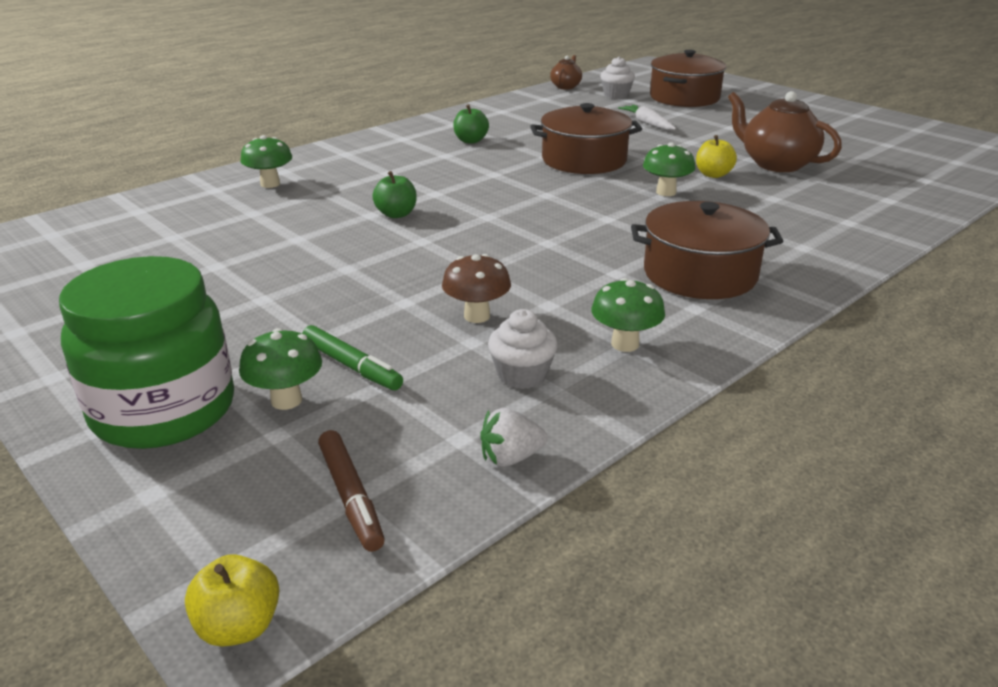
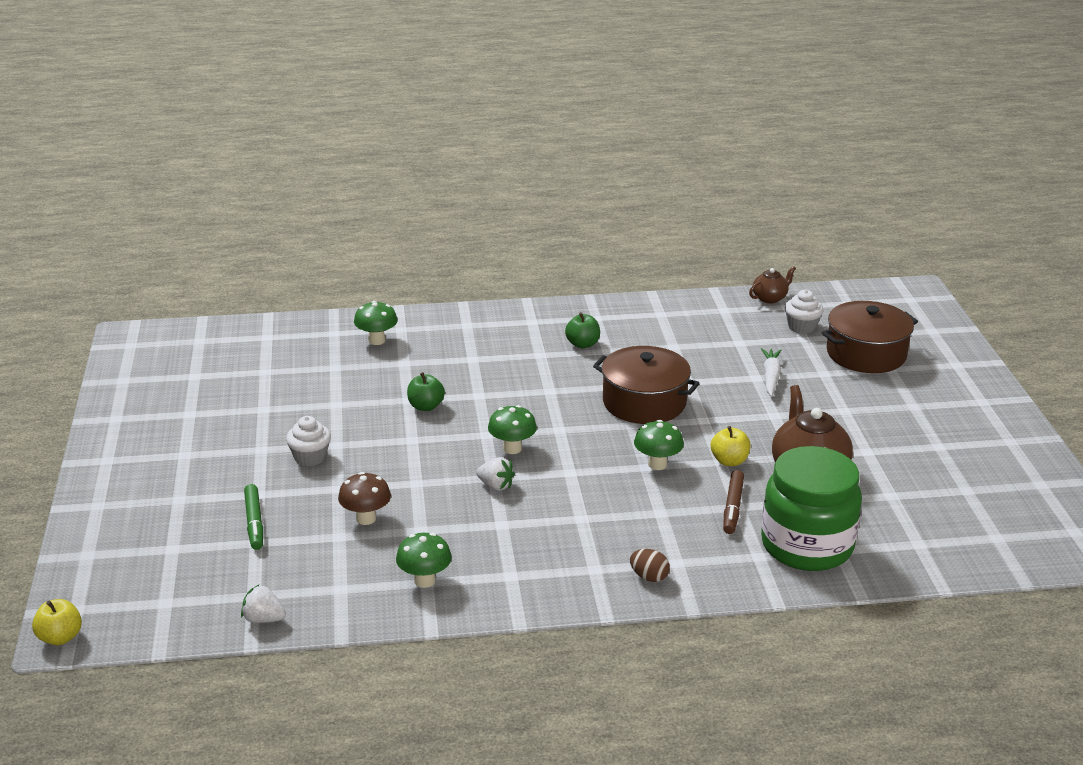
camera: 35 degrees right, 0 degrees up
green jar [59,256,234,449] -> green jar moved to [761,446,862,571]
green mushroom [239,328,322,410] -> green mushroom moved to [488,405,537,454]
brown marker [318,430,385,552] -> brown marker moved to [723,470,744,534]
white cupcake [488,309,558,389] -> white cupcake moved to [286,416,331,466]
brown pot [631,201,783,299] -> none
none -> white strawberry [476,457,515,491]
none -> brown egg [630,549,670,582]

